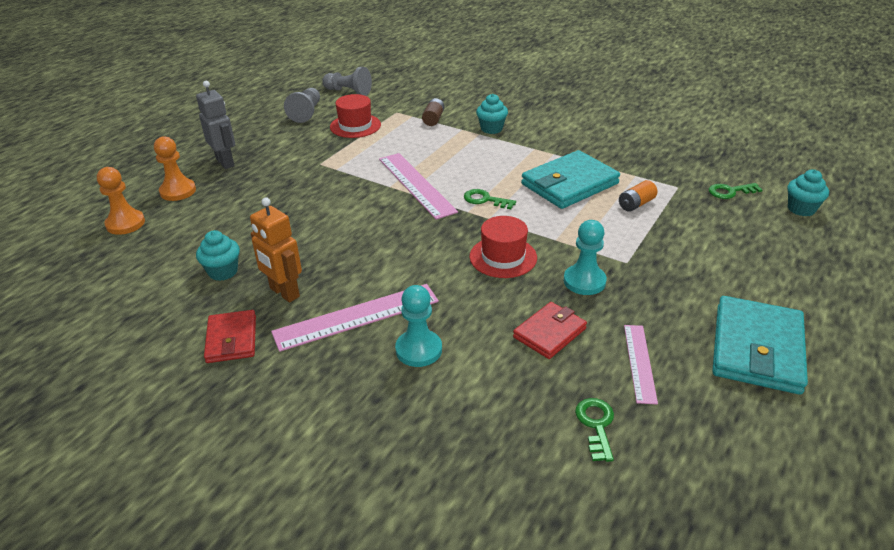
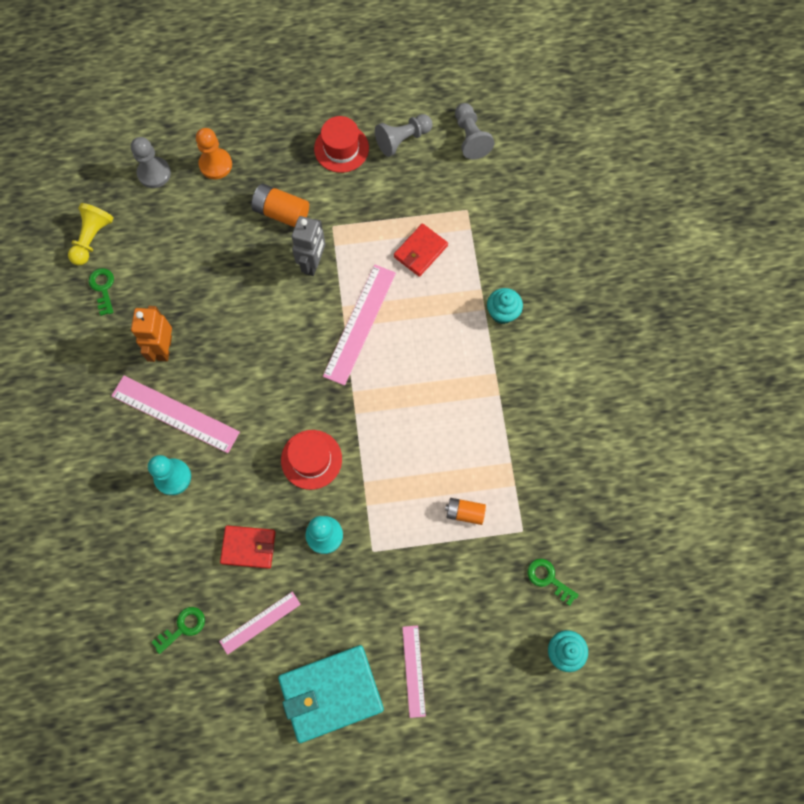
camera: 50 degrees right, 35 degrees up
orange pawn [97,167,145,235] -> grey pawn [131,137,171,188]
grey robot [196,81,235,169] -> grey robot moved to [292,216,325,276]
turquoise cupcake [196,230,240,281] -> none
red wallet [204,310,256,363] -> red wallet moved to [394,223,448,277]
red hat [330,94,381,138] -> red hat moved to [314,116,369,173]
brown battery [422,98,444,126] -> none
green key [464,189,516,209] -> green key moved to [89,268,114,316]
turquoise wallet [521,150,620,209] -> none
none -> yellow pawn [68,203,114,266]
none -> orange battery [251,184,309,228]
none -> pink ruler [402,625,426,718]

